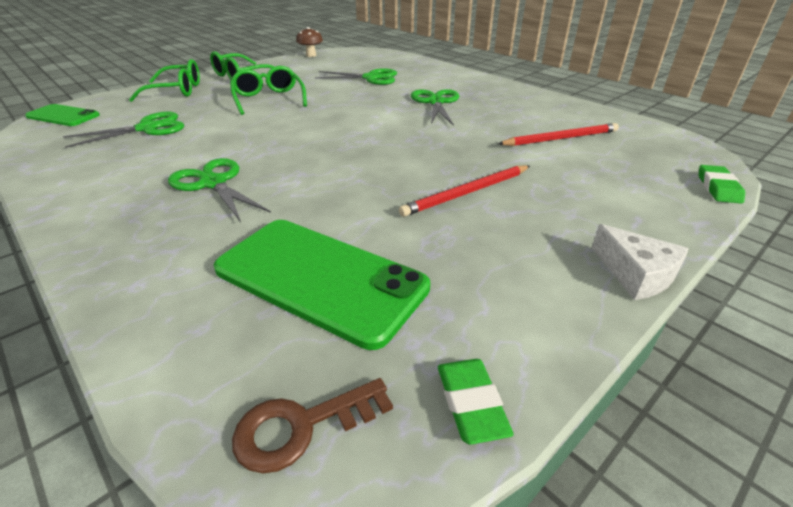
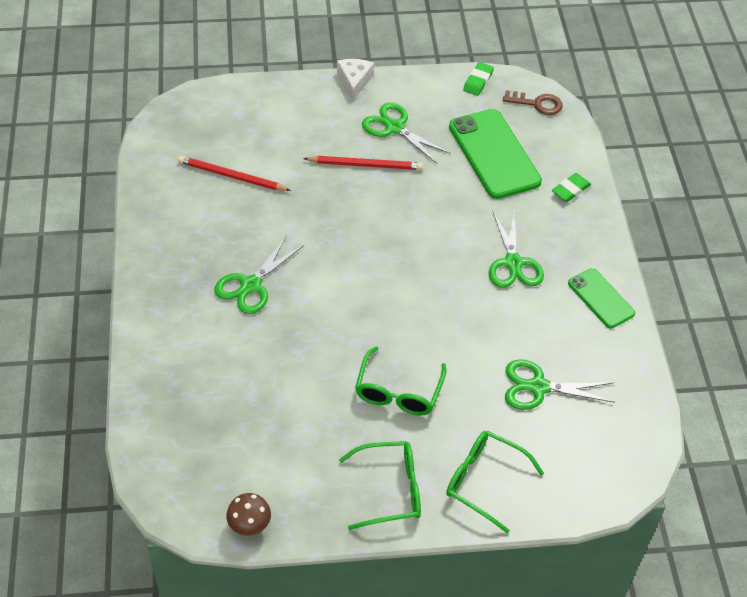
camera: 145 degrees left, 15 degrees up
green phone [25,104,100,126] -> green phone moved to [568,268,635,328]
green scissors [315,69,397,85] -> green scissors moved to [362,102,451,164]
green eraser [699,165,745,204] -> green eraser moved to [552,173,591,202]

